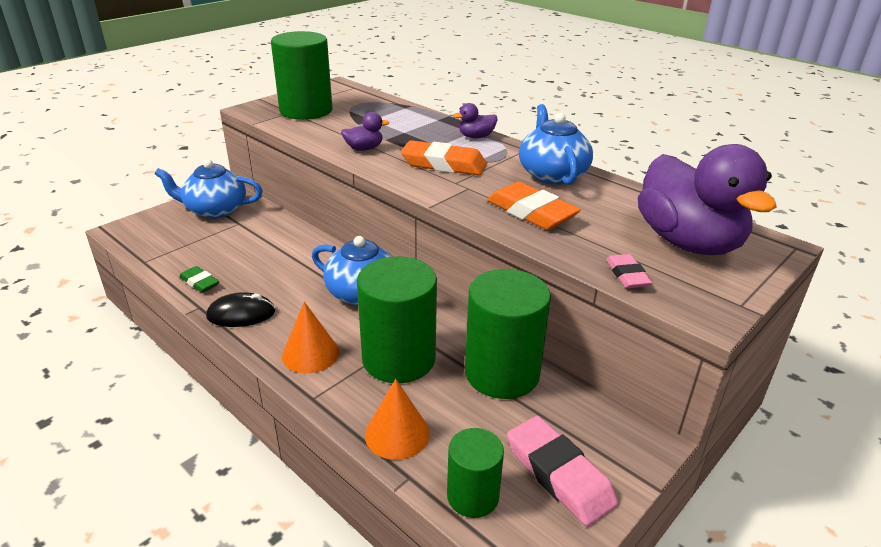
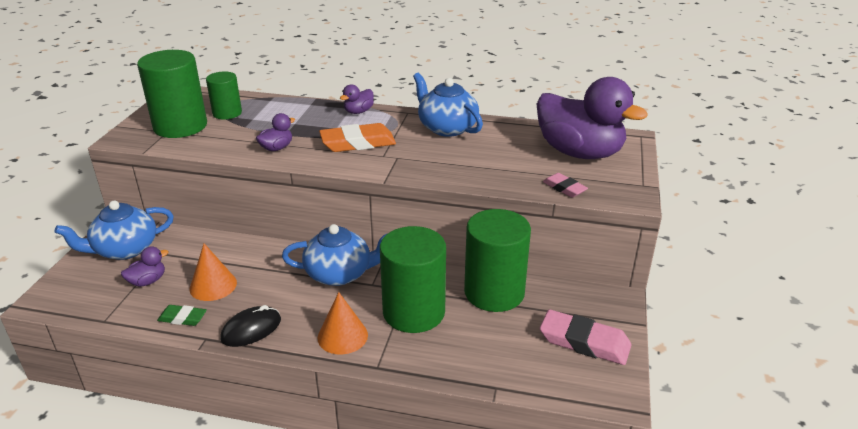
camera: 30 degrees left, 0 degrees up
orange cone [365,379,430,460] -> orange cone moved to [190,243,237,301]
green cylinder [447,428,504,518] -> green cylinder moved to [206,71,242,119]
orange eraser [487,182,581,230] -> none
none -> purple duck [121,246,169,287]

